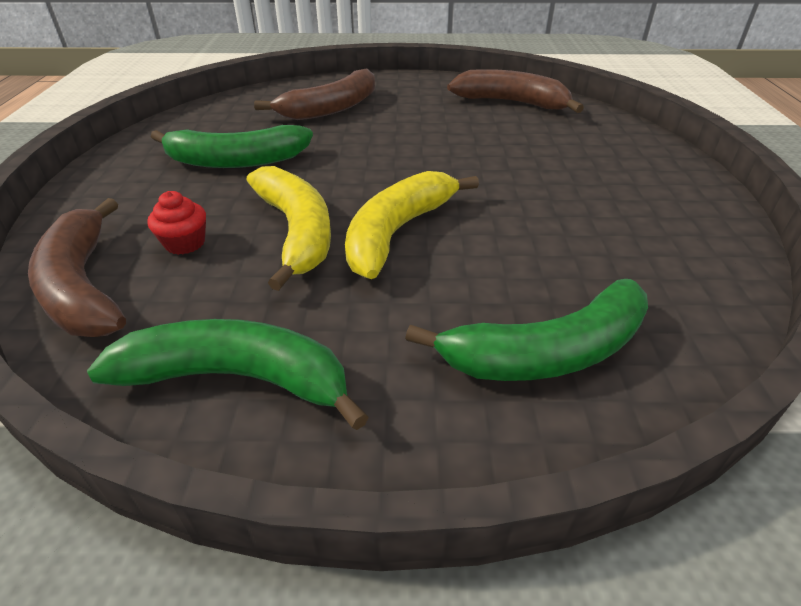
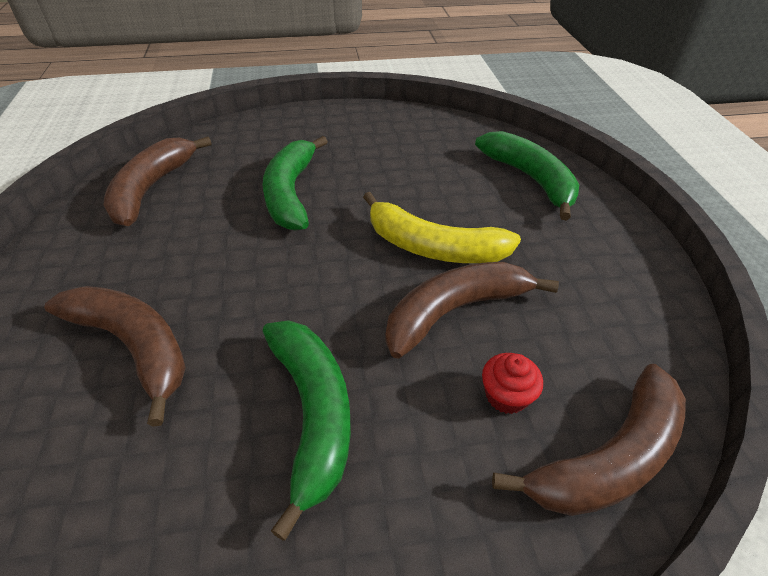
camera: 100 degrees left, 5 degrees up
green banana [87,319,369,430] -> green banana moved to [262,136,328,231]
yellow banana [247,166,331,291] -> brown banana [385,262,559,358]

